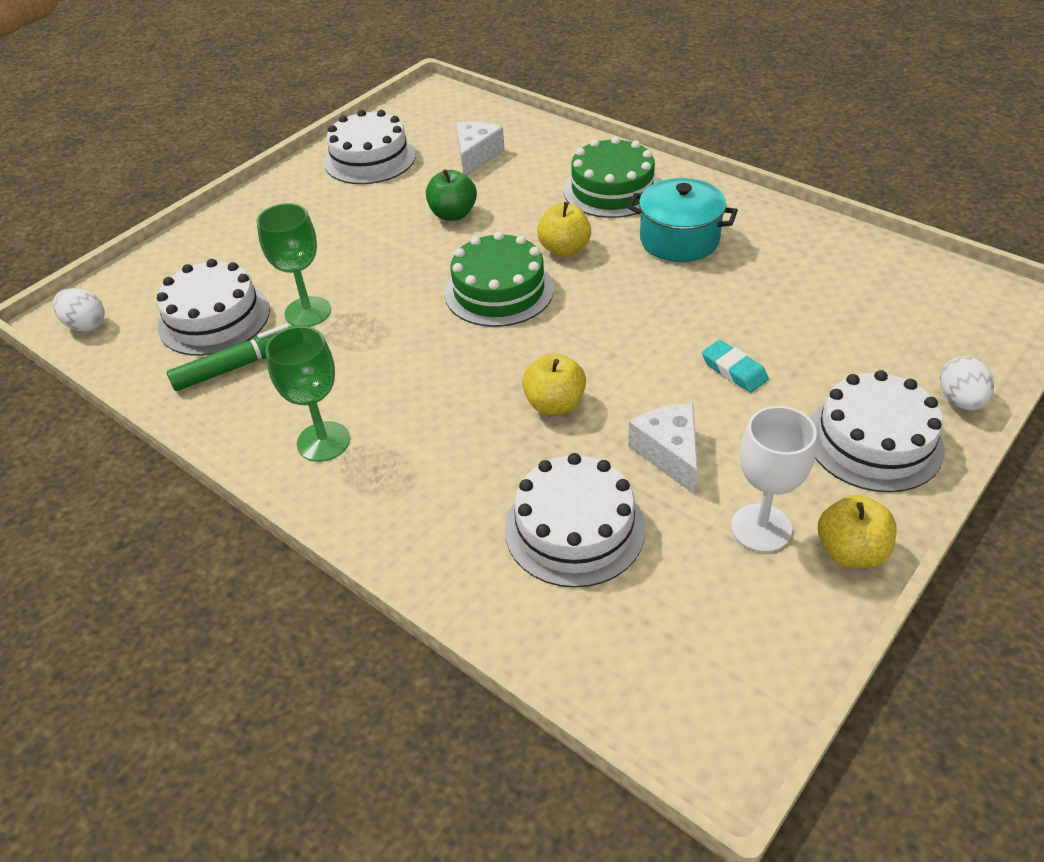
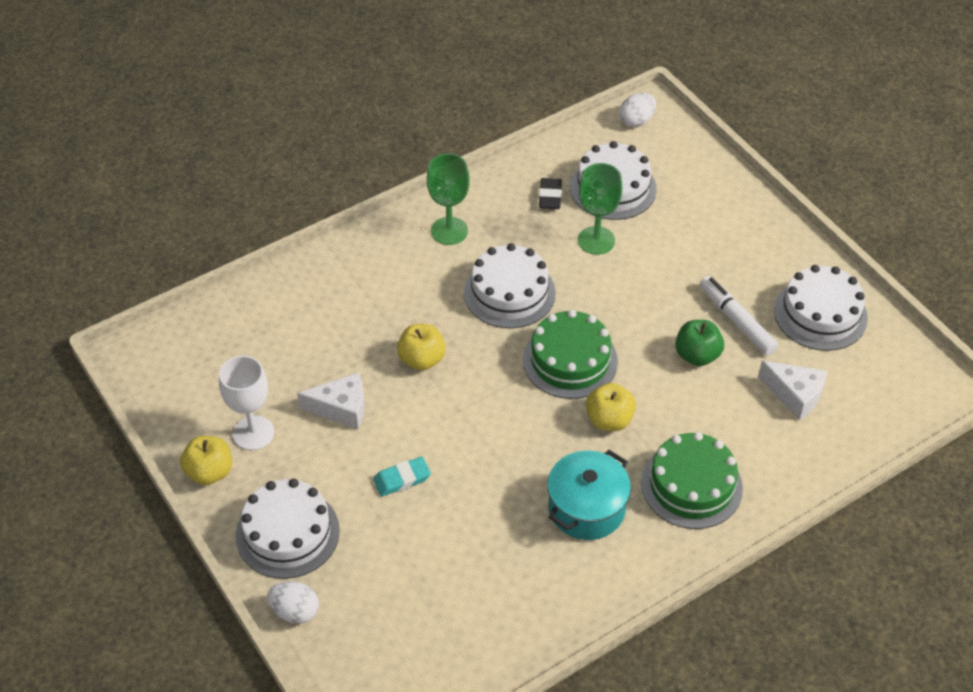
camera: 105 degrees right, 5 degrees up
green marker [167,324,297,391] -> black eraser [539,178,562,209]
white cake [505,453,646,588] -> white cake moved to [464,243,556,328]
none -> white marker [700,276,779,356]

